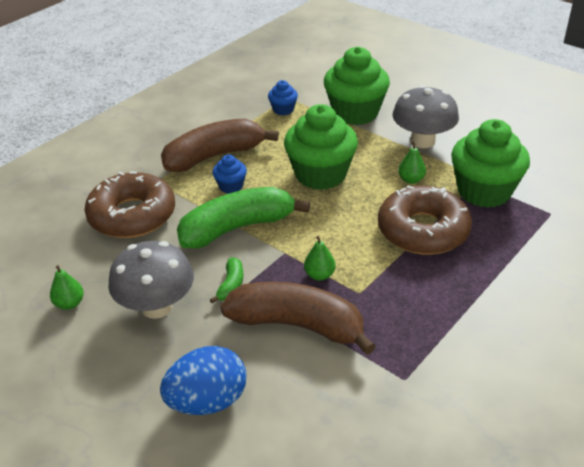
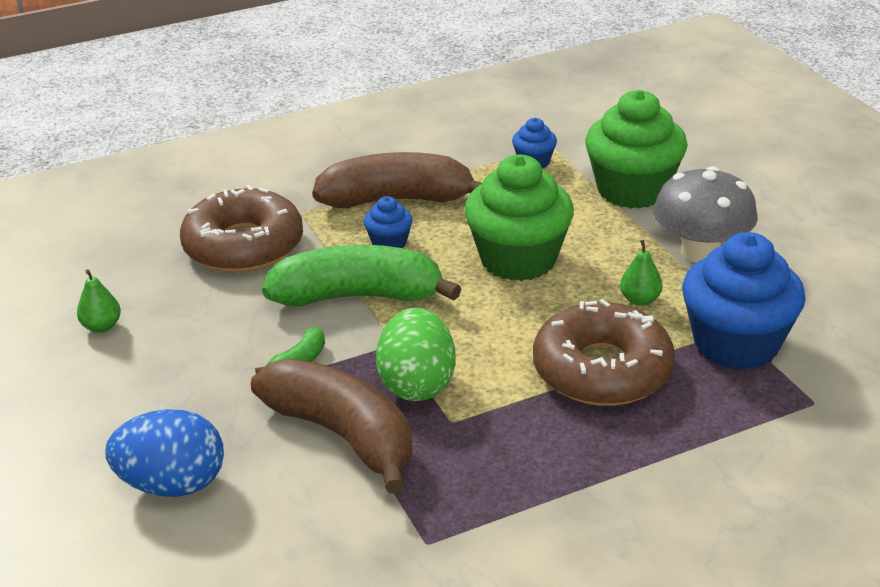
camera: 25 degrees right, 5 degrees down
grey mushroom [108,241,194,319] -> none
green pear [304,236,335,281] -> green egg [376,308,456,401]
green cupcake [451,119,530,208] -> blue cupcake [682,232,806,370]

